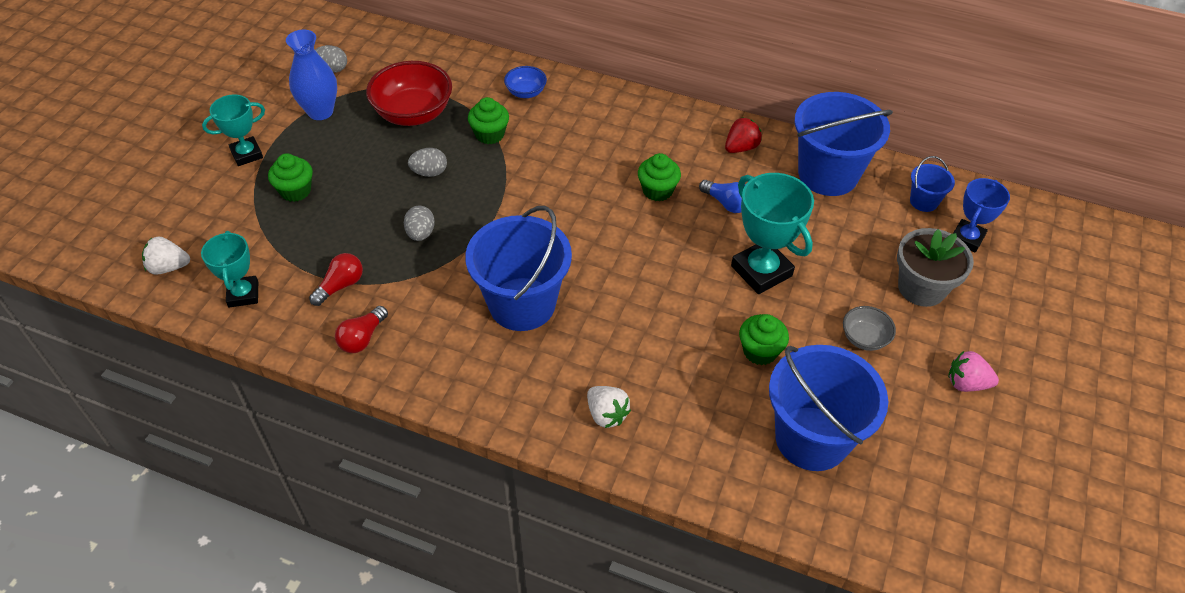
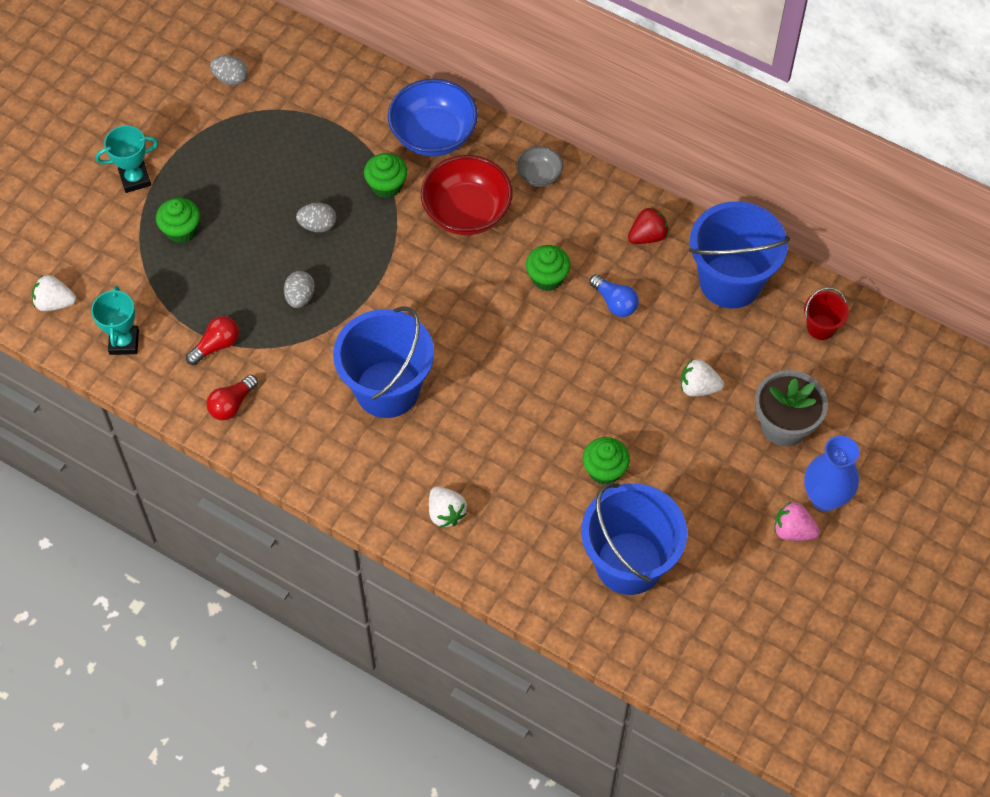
camera: 10 degrees right, 10 degrees up
blue vase [286,30,337,120] -> blue vase moved to [804,436,859,511]
red bowl [366,61,452,126] -> red bowl moved to [421,155,513,235]
blue bowl [504,66,547,98] -> blue bowl [388,79,478,156], size x1.94
turquoise trophy [731,173,814,294] -> none
grey bowl [843,306,896,351] -> grey bowl moved to [517,146,563,187]
blue bucket [910,156,955,212] -> red bucket [804,287,849,340]
blue trophy [953,178,1010,253] -> none
none -> white strawberry [681,359,724,396]

